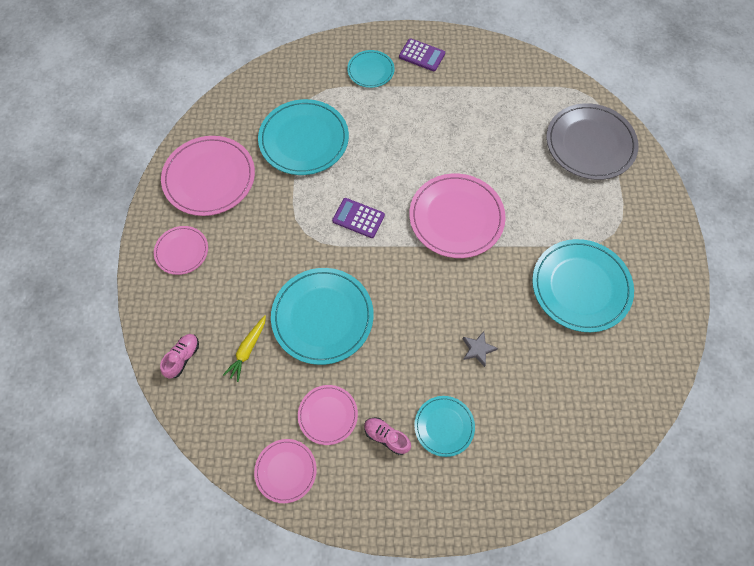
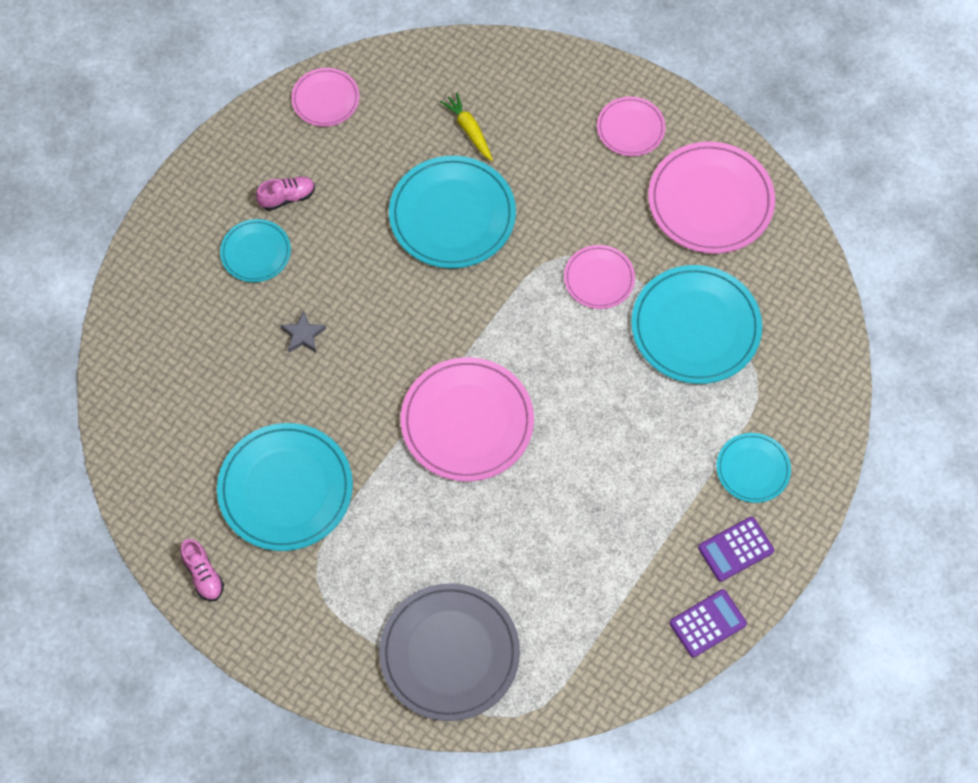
camera: 125 degrees right, 0 degrees up
pink shoe [160,334,199,379] -> pink shoe moved to [180,539,224,601]
pink plate [298,385,358,445] -> pink plate moved to [564,245,635,309]
purple calculator [332,198,385,238] -> purple calculator moved to [670,589,747,657]

